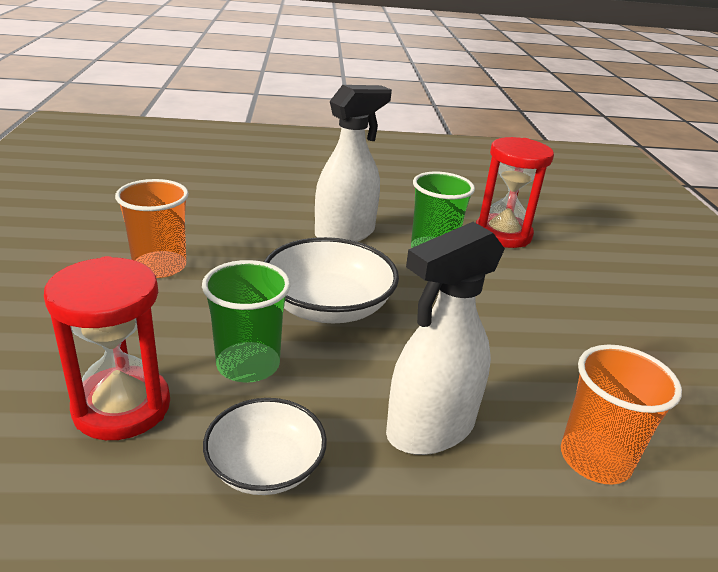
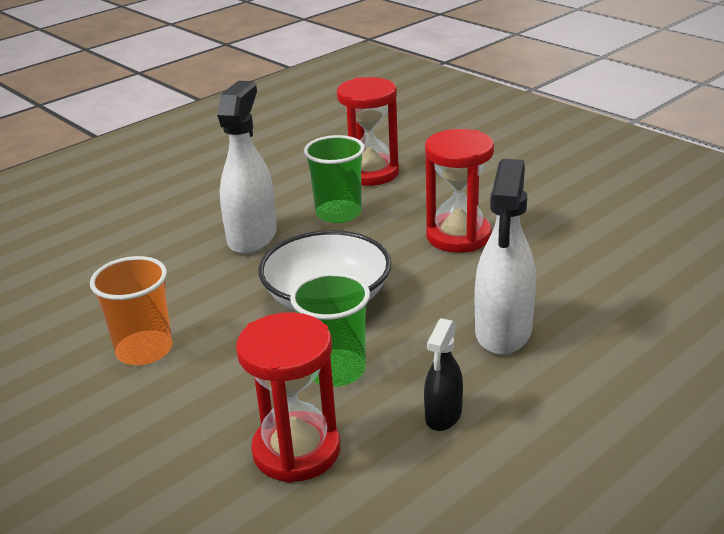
camera: 35 degrees left, 0 degrees up
white bowl [203,398,327,495] -> black spray bottle [424,318,463,431]
orange cup [561,344,682,485] -> none
none -> red hourglass [425,129,494,253]

